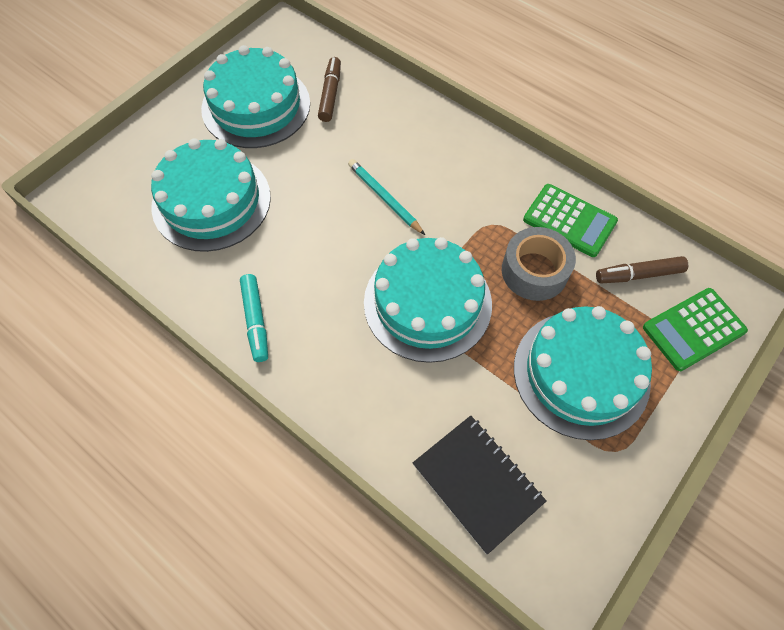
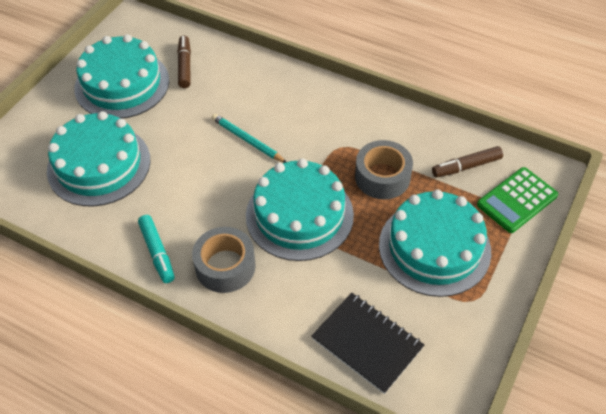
camera: 10 degrees left, 10 degrees down
green calculator [523,184,618,257] -> none
none -> grey tape [192,227,256,293]

